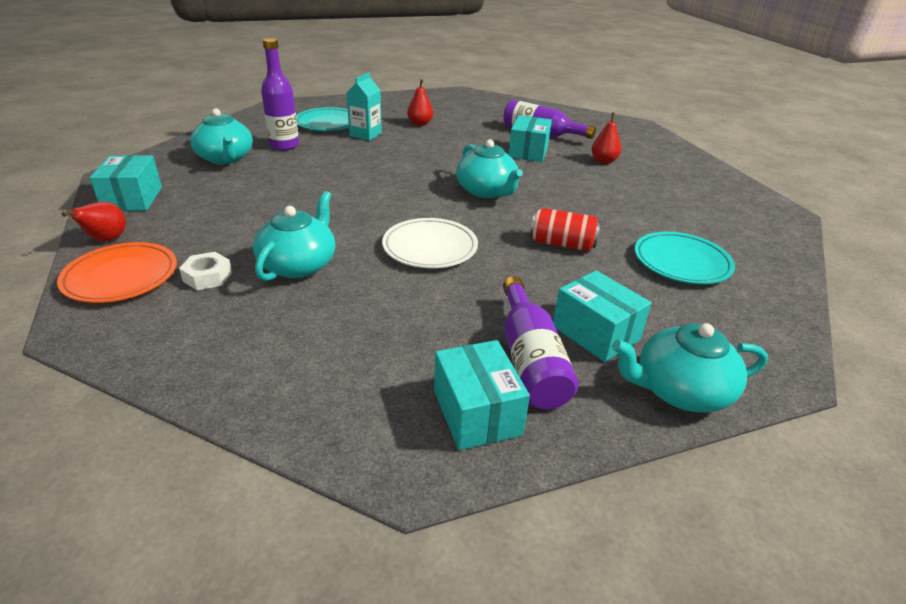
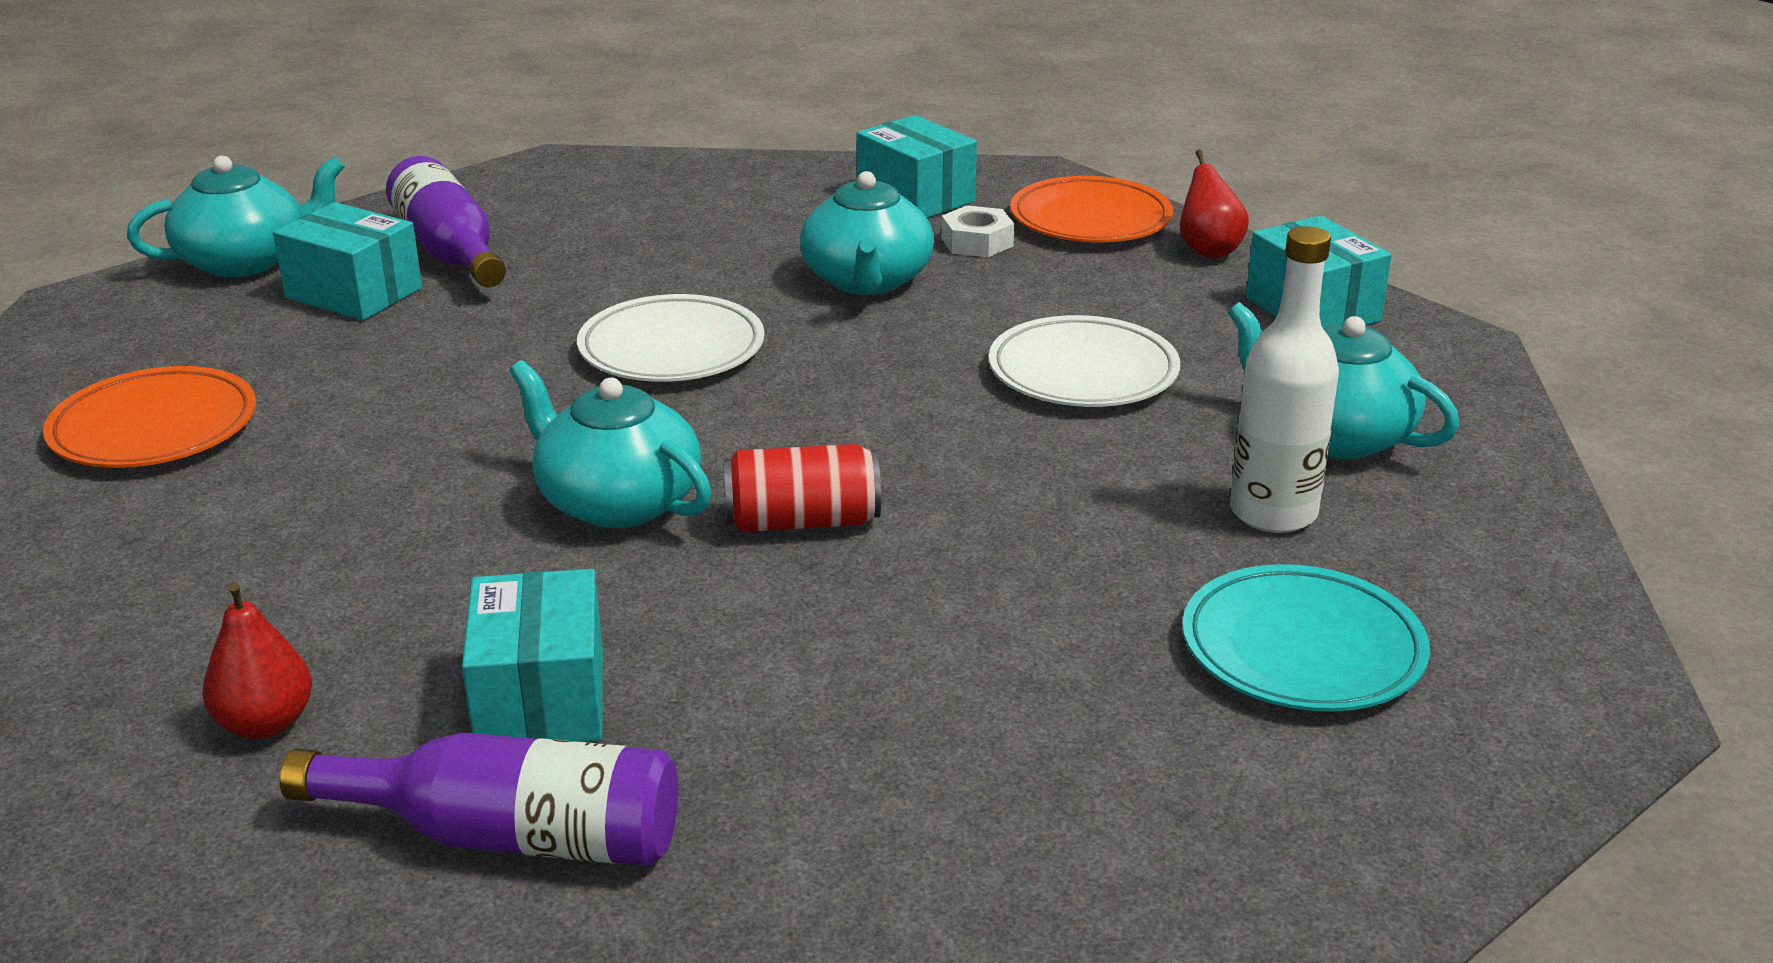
camera: 160 degrees right, 5 degrees down
purple bottle [261,38,299,151] -> white bottle [1230,226,1339,533]
turquoise carton [347,72,382,141] -> none
red pear [407,79,433,126] -> none
turquoise box [434,340,530,450] -> turquoise box moved to [856,115,977,218]
red can [530,208,601,251] -> red can moved to [723,444,881,532]
turquoise plate [635,232,735,284] -> orange plate [43,366,256,468]
none -> white plate [989,315,1180,407]

